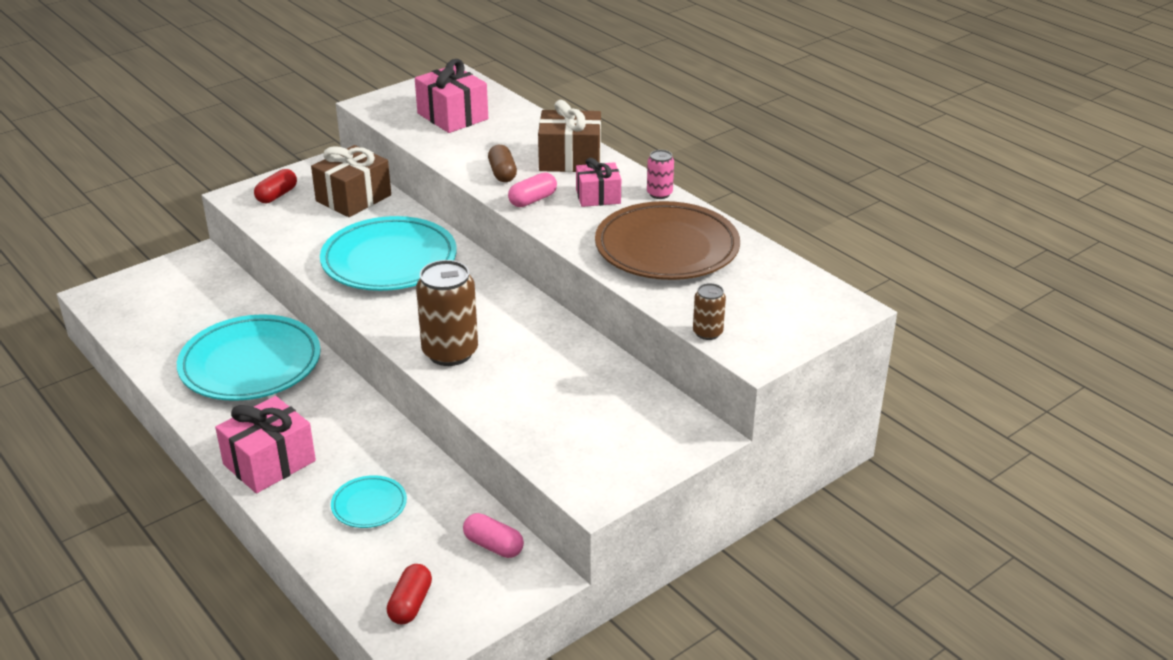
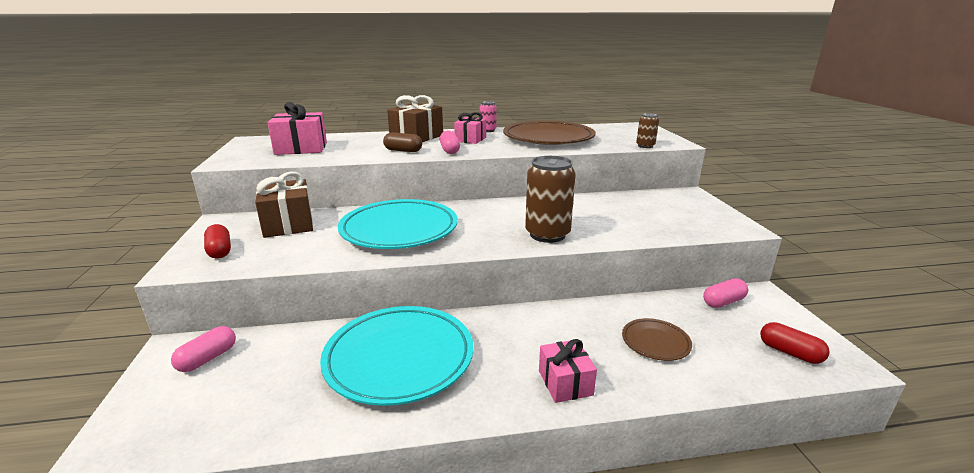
camera: 60 degrees left, 10 degrees down
pink gift [215,396,316,493] -> pink gift [539,339,597,403], size x0.64
turquoise plate [331,475,407,528] -> brown plate [622,318,692,361]
none -> pink capsule [171,326,236,372]

